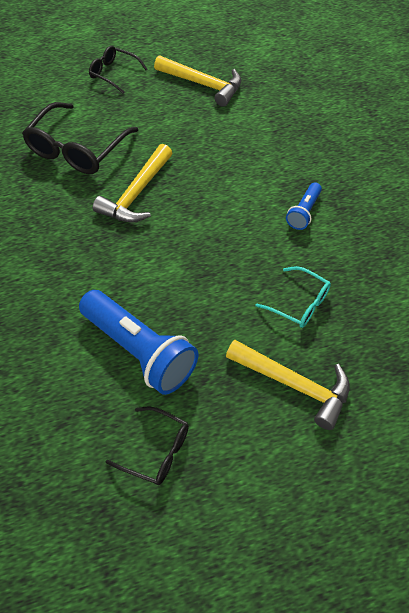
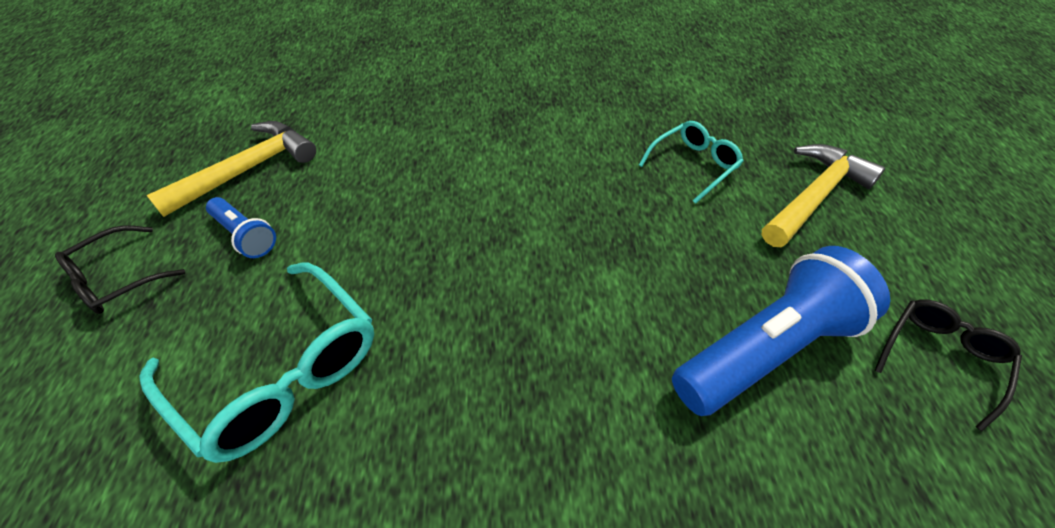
camera: 75 degrees left, 5 degrees down
black glasses [22,102,138,174] -> turquoise glasses [139,262,374,463]
yellow hammer [93,144,172,223] -> none
blue flashlight [286,183,322,230] -> blue flashlight moved to [206,197,276,258]

